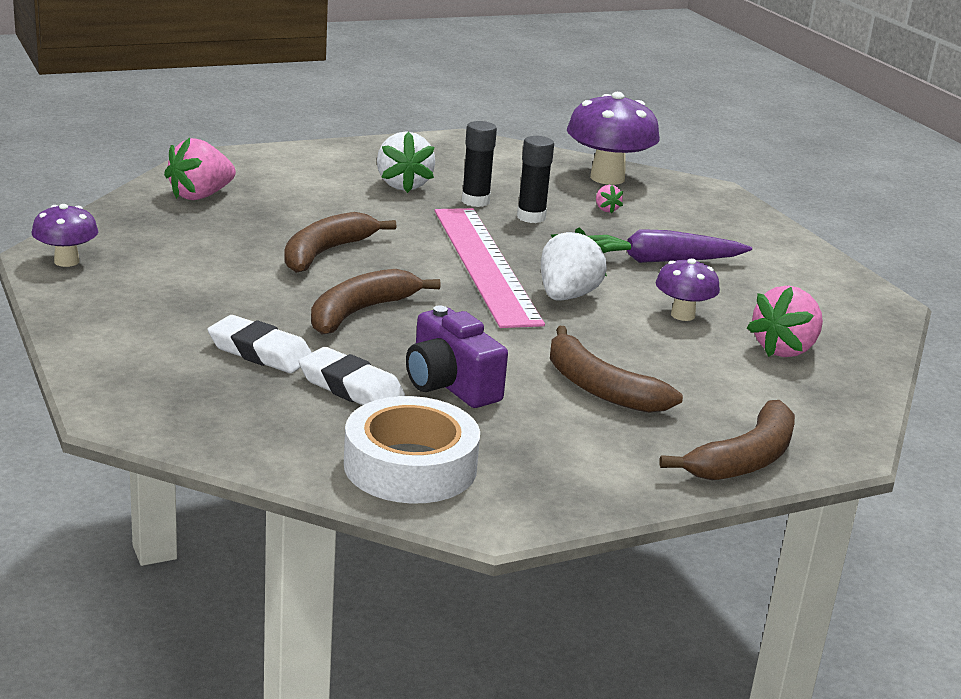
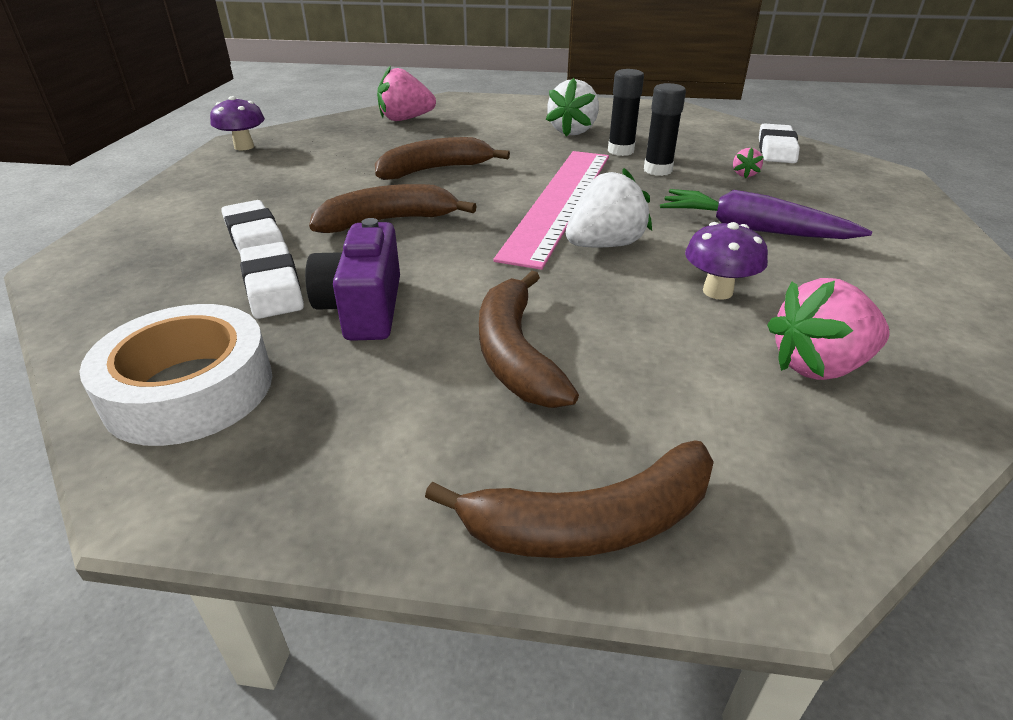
camera: 35 degrees right, 10 degrees up
purple mushroom [567,92,660,185] -> white eraser [759,123,800,163]

